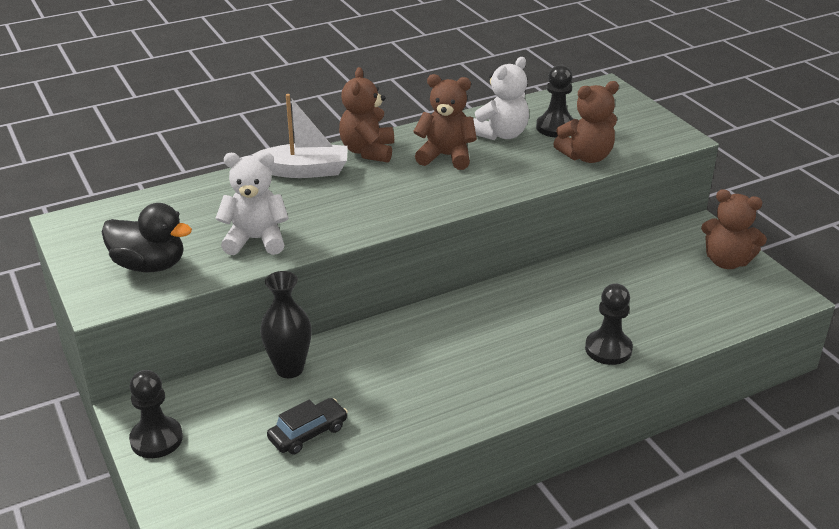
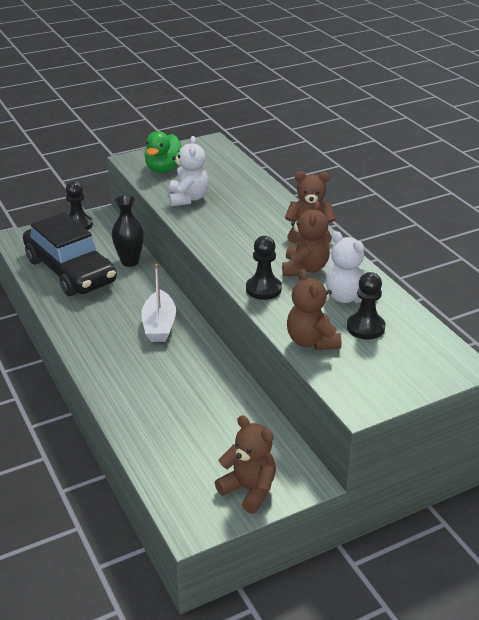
camera: 90 degrees right, 0 degrees up
black duck [102,203,192,272] -> green duck [144,131,182,173]
white boat [252,94,348,178] -> white boat moved to [141,264,176,342]
black car [267,398,348,455] -> black car [23,212,117,296], size x2.46
black pawn [585,283,633,365] -> black pawn moved to [246,236,282,300]
brown teddy bear [701,189,767,269] -> brown teddy bear turned 105 degrees clockwise [215,415,276,514]

